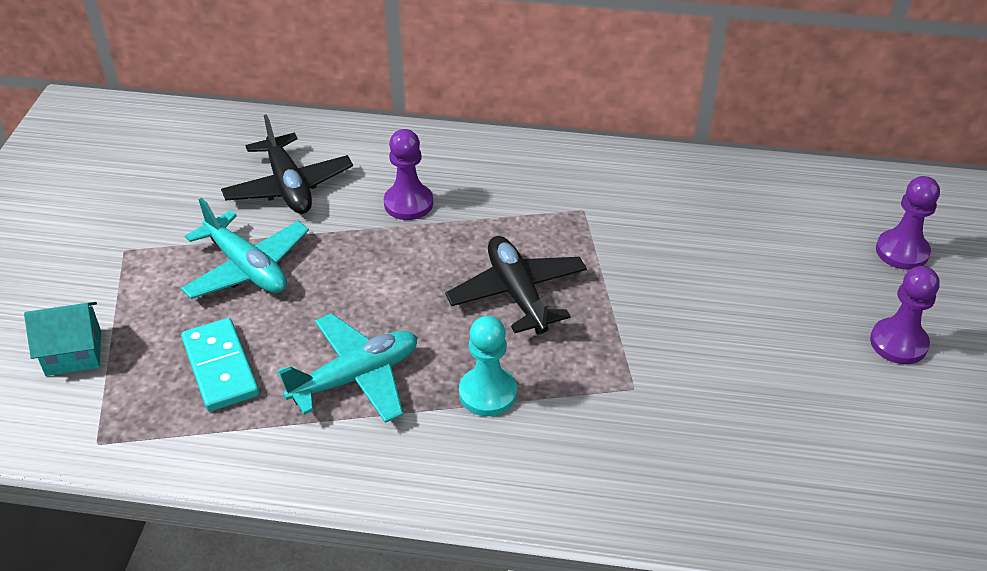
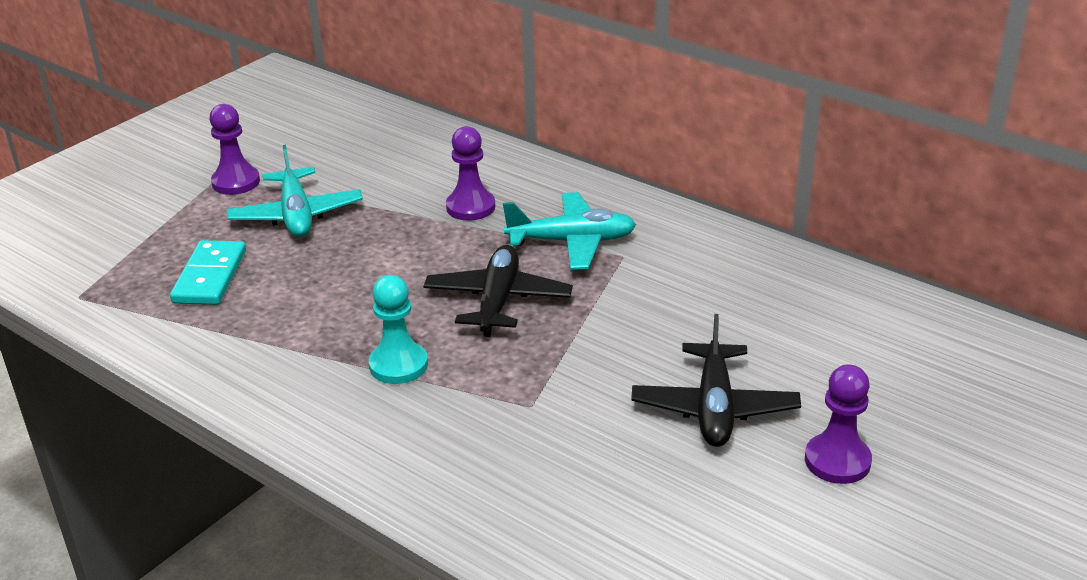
camera: 30 degrees right, 10 degrees down
turquoise house [24,302,101,376] -> none
black plane [221,114,353,214] -> black plane moved to [631,314,801,447]
turquoise plane [277,313,417,423] -> turquoise plane moved to [503,192,636,270]
purple pawn [876,176,940,270] -> purple pawn moved to [209,104,260,195]

